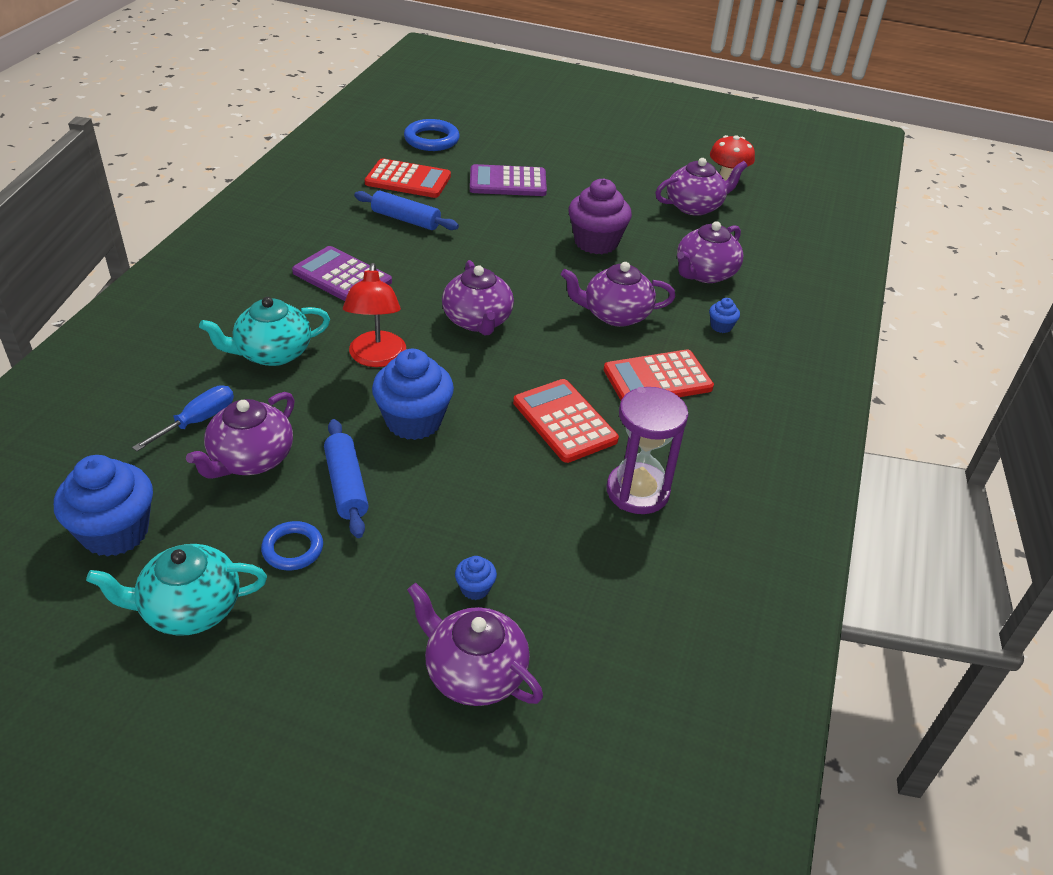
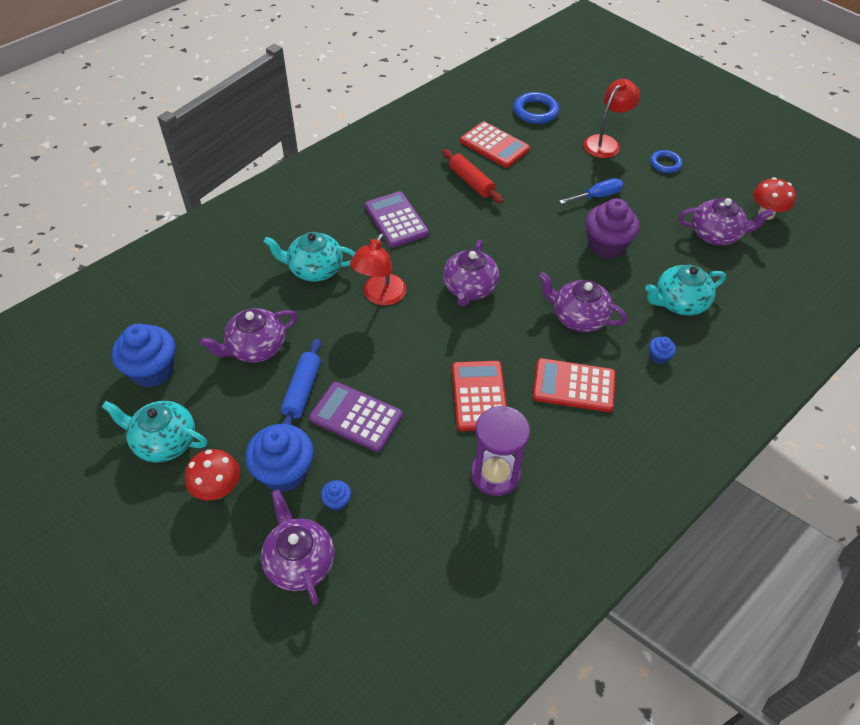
camera: 30 degrees right, 10 degrees up
blue screwdriver [132,386,234,451] -> blue screwdriver moved to [559,178,623,204]
blue ring [261,521,323,571] -> blue ring moved to [650,150,682,173]
blue rolling pin [354,191,459,230] -> red rolling pin [442,149,503,203]
blue cupcake [372,349,454,440] -> blue cupcake moved to [245,424,313,492]
purple calculator [470,164,547,196] -> purple calculator moved to [309,382,403,452]
purple teapot [677,221,743,283] -> turquoise teapot [645,265,726,316]
none -> red mushroom [185,449,240,500]
none -> red lamp [583,79,640,158]

